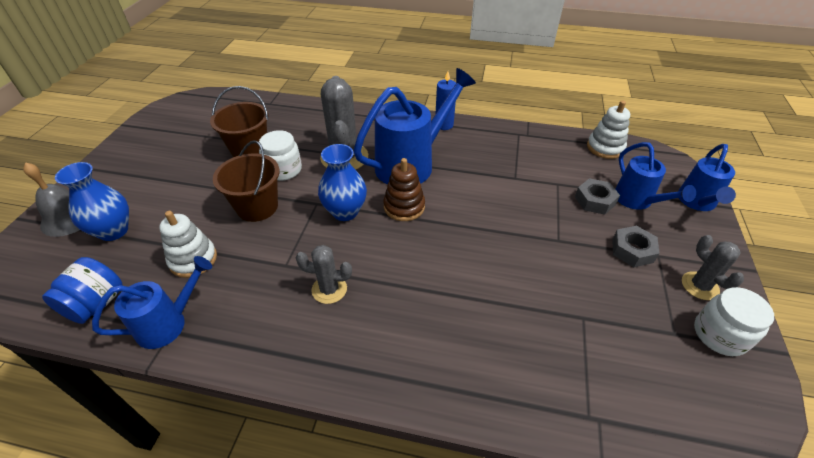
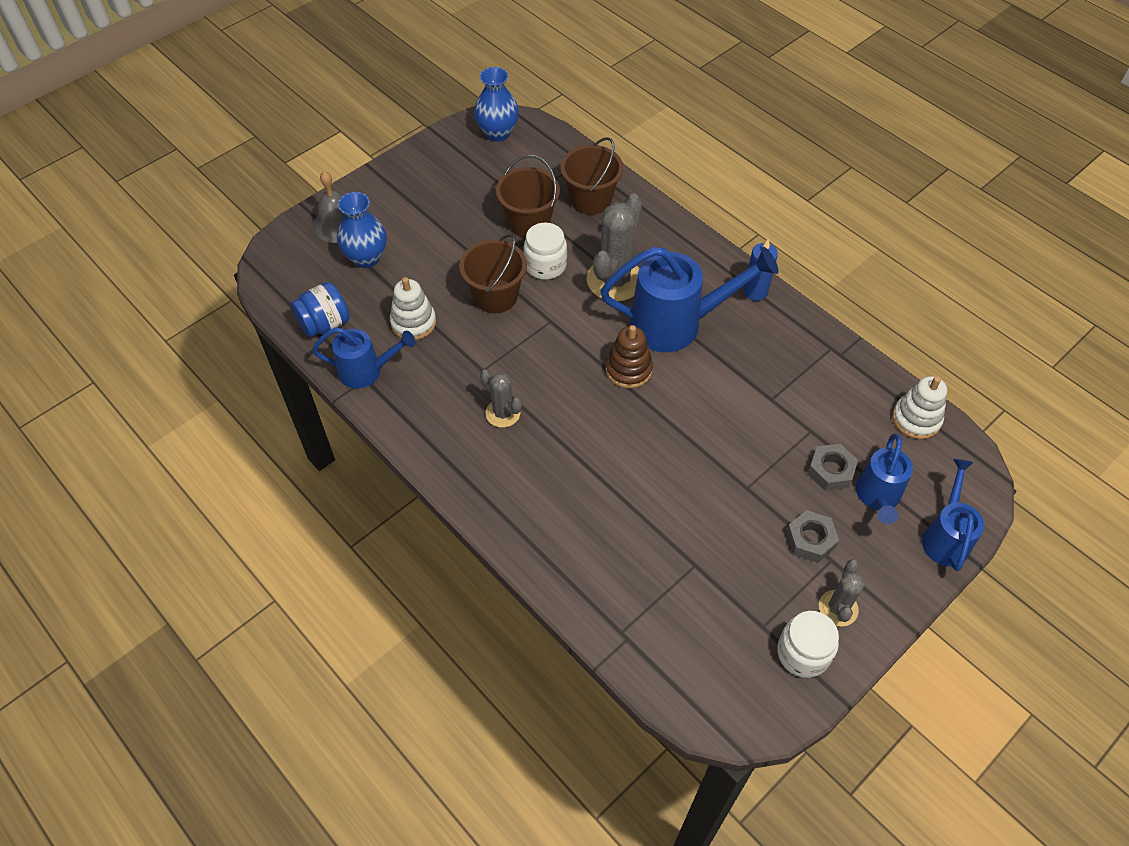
camera: 35 degrees right, 10 degrees up
blue vase [318,144,367,221] -> blue vase moved to [474,67,519,141]
blue watering can [678,144,736,211] -> blue watering can turned 135 degrees clockwise [922,459,984,571]
none -> brown bucket [561,137,623,215]

